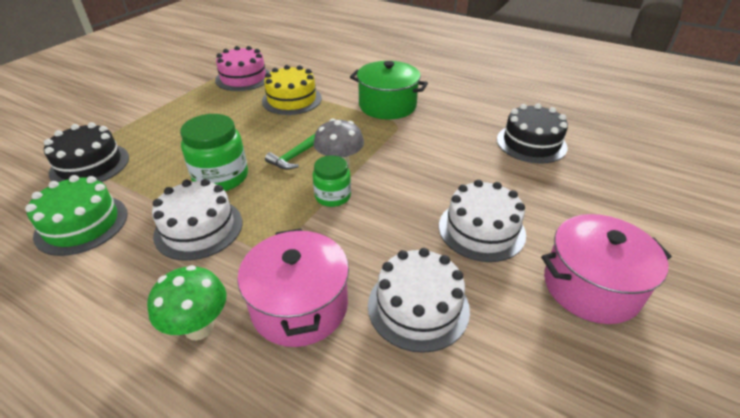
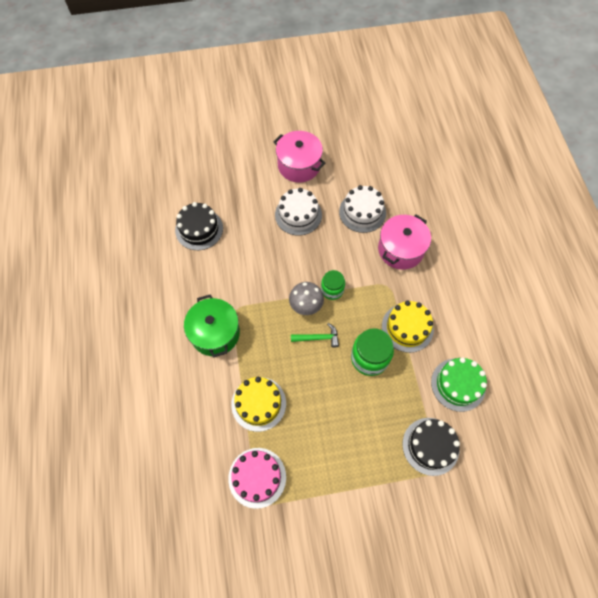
camera: 130 degrees left, 25 degrees up
green mushroom [147,265,226,340] -> none
white cake [152,179,242,261] -> yellow cake [382,301,434,353]

